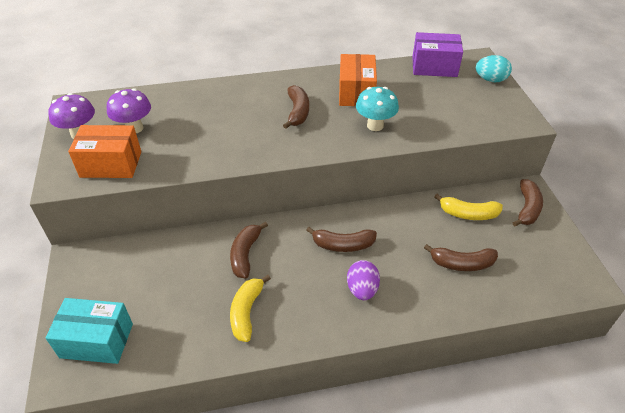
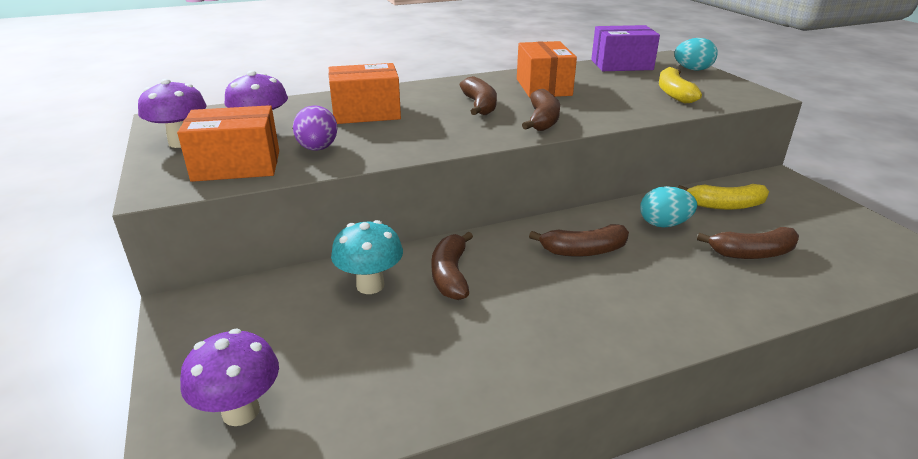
camera: 10 degrees left, 15 degrees down
turquoise box [45,298,133,364] -> purple mushroom [180,329,279,426]
yellow banana [230,275,271,342] -> yellow banana moved to [659,67,702,103]
purple egg [347,260,380,300] -> purple egg moved to [293,105,338,151]
turquoise mushroom [356,87,399,131] -> turquoise mushroom moved to [331,220,403,294]
brown banana [512,179,543,226] -> brown banana moved to [522,89,560,131]
none -> orange box [329,63,401,124]
none -> turquoise egg [640,186,697,227]

